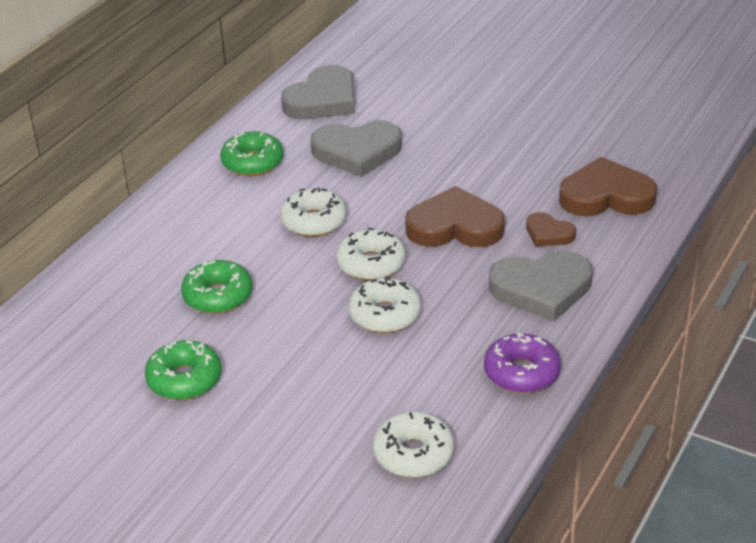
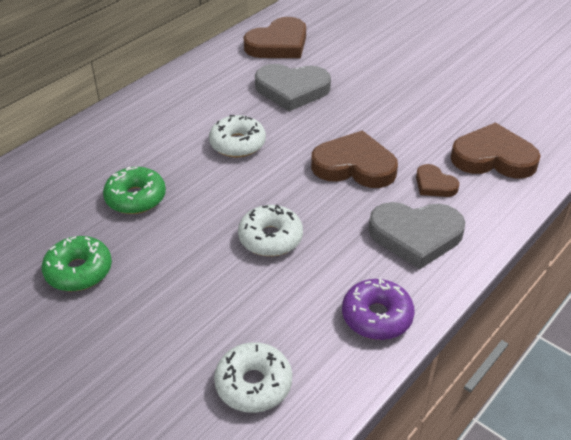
camera: 10 degrees right, 5 degrees up
green donut [220,131,283,176] -> none
grey heart [281,65,355,119] -> brown heart [243,17,306,58]
white donut [336,227,406,280] -> none

